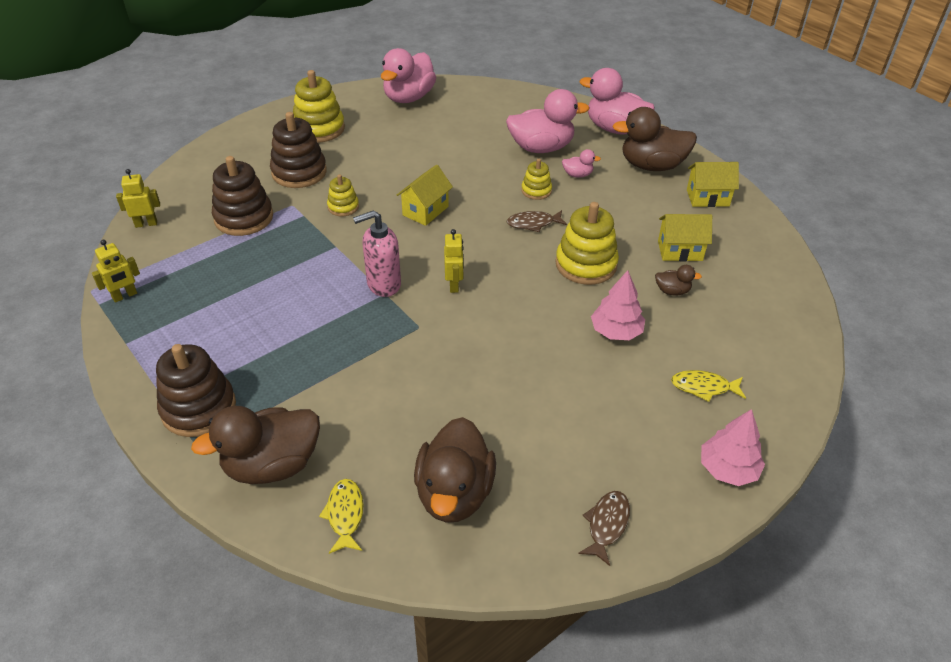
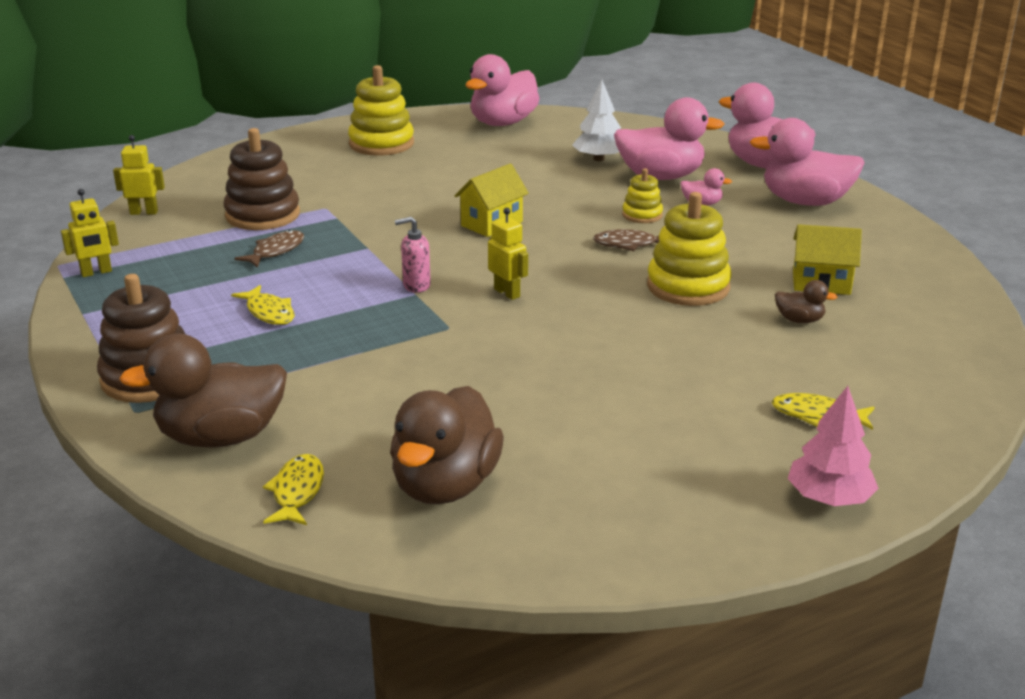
camera: 10 degrees right, 15 degrees down
brown stacking toy [270,112,327,188] -> none
yellow stacking toy [327,174,359,216] -> none
pink soap dispenser [353,210,401,297] -> pink soap dispenser [395,217,431,293], size x0.63
yellow robot [444,229,464,293] -> yellow robot turned 45 degrees counterclockwise [488,208,528,300]
brown fish [578,491,630,566] -> brown fish moved to [234,230,304,268]
pink tree [591,270,645,340] -> none
brown duck [612,107,697,171] -> pink duck [750,118,865,206]
yellow house [687,162,739,207] -> none
none -> yellow fish [231,285,294,325]
none -> white tree [572,80,621,161]

